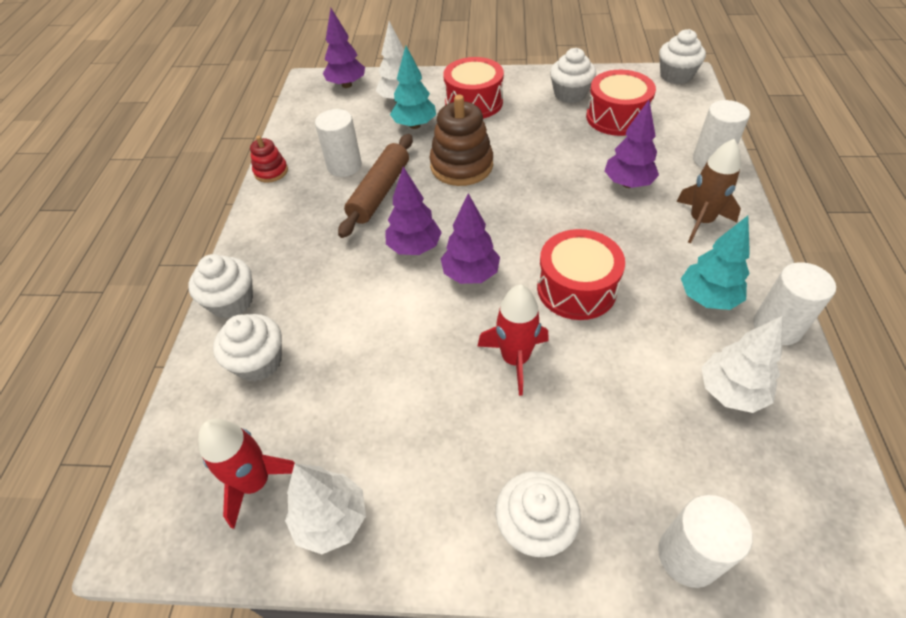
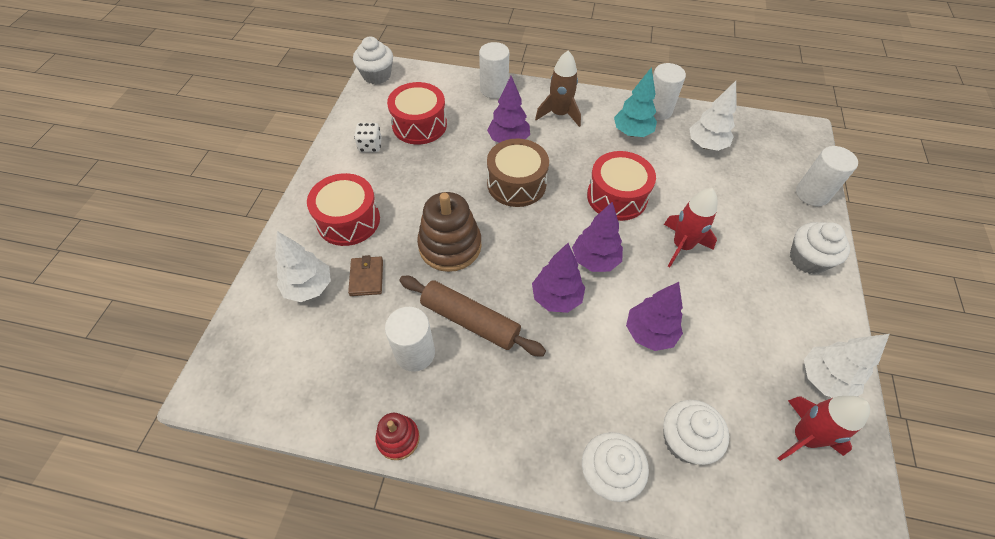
camera: 85 degrees left, 5 degrees up
purple tree [323,8,365,88] -> purple tree moved to [626,282,683,351]
turquoise tree [390,46,436,129] -> brown wallet [348,255,383,296]
white cupcake [550,48,596,103] -> white dice [354,123,382,152]
none -> brown drum [487,138,549,207]

